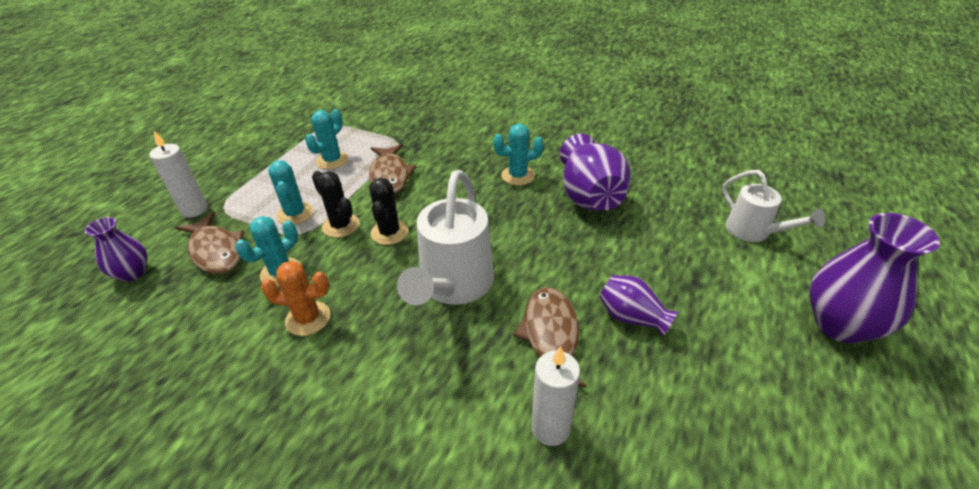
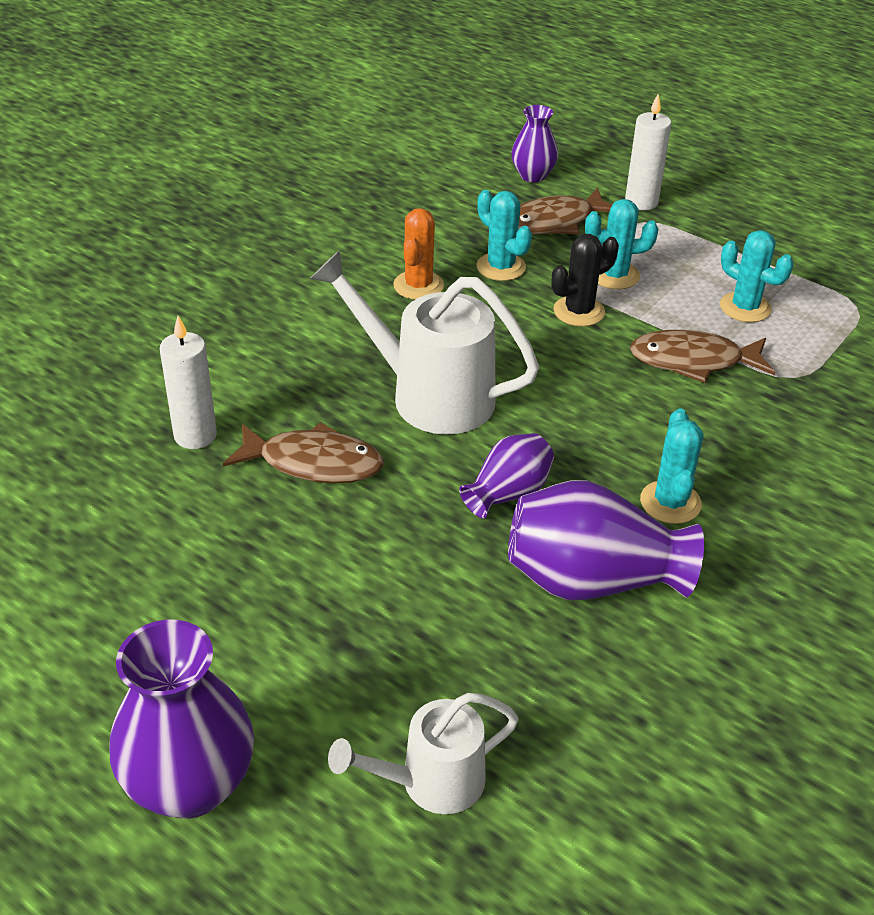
camera: 100 degrees right, 0 degrees up
black cactus [369,178,408,245] -> none
purple vase [599,275,679,337] -> purple vase moved to [459,433,554,518]

